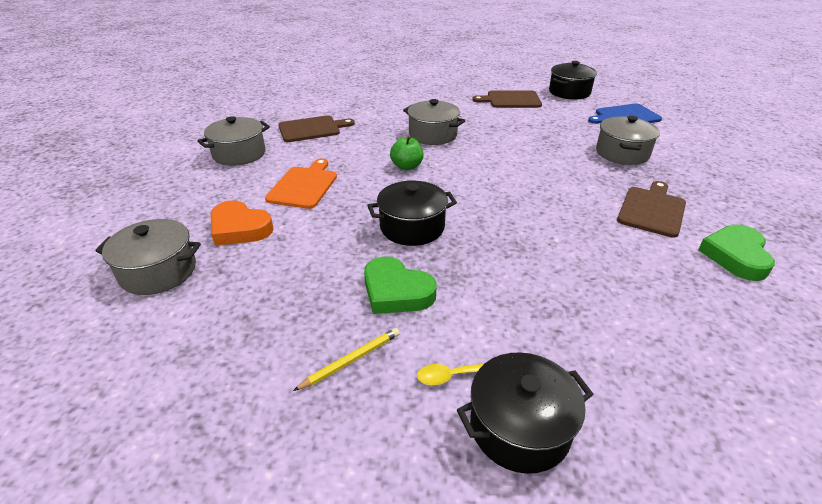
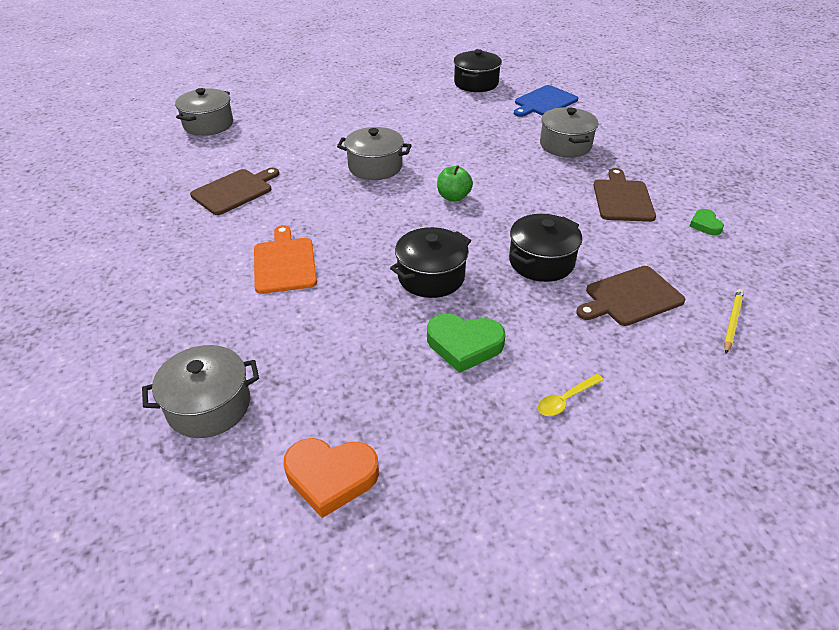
camera: 25 degrees left, 5 degrees up
grey pot [197,116,270,166] -> grey pot moved to [175,88,233,136]
orange heart [211,200,274,246] -> orange heart moved to [284,438,379,518]
yellow pencil [293,328,400,391] -> yellow pencil moved to [724,289,744,354]
green apple [390,136,423,170] -> green apple moved to [437,165,473,202]
black pot [457,352,593,474] -> black pot moved to [509,214,582,282]
brown cutting board [472,90,542,108] -> brown cutting board moved to [576,266,685,326]
green heart [698,224,775,281] -> green heart [689,209,724,235], size x0.56

